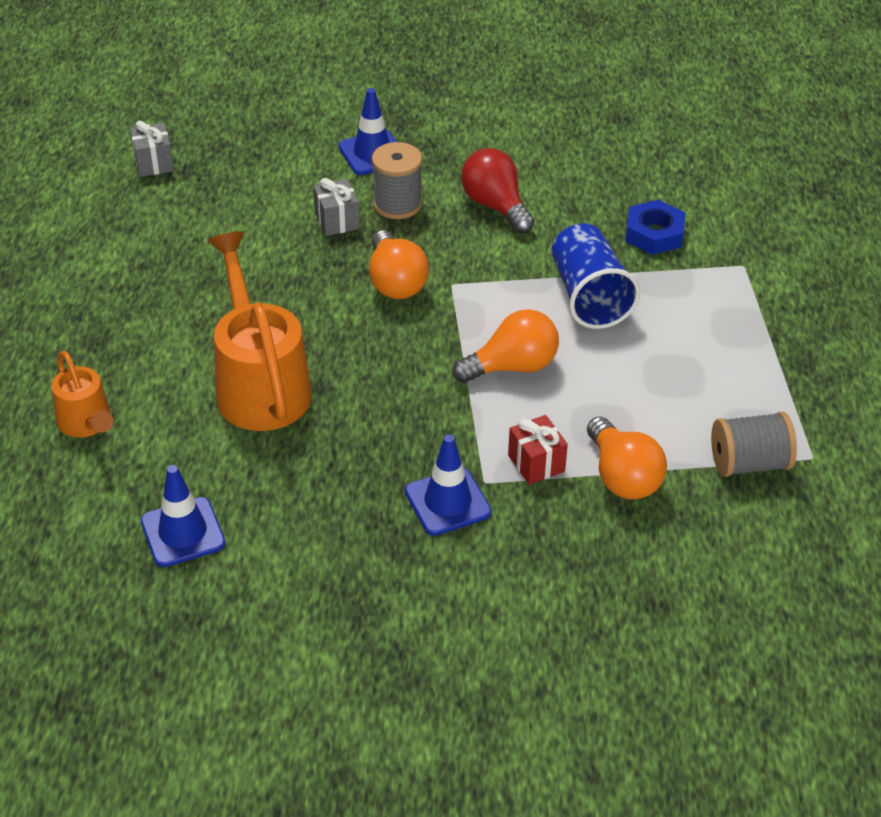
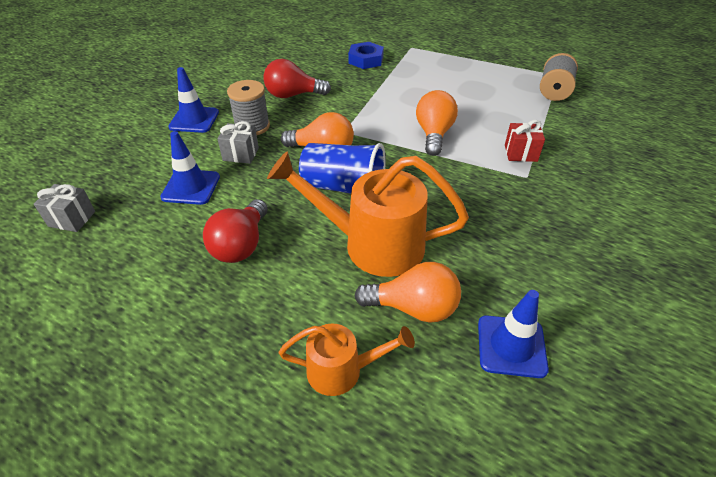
camera: 60 degrees left, 0 degrees up
blue traffic cone [405,435,491,536] -> blue traffic cone moved to [160,131,220,205]
blue cup [552,223,640,329] -> blue cup moved to [299,143,386,194]
orange light bulb [587,416,667,499] -> orange light bulb moved to [355,262,461,323]
none -> red light bulb [203,199,268,263]

